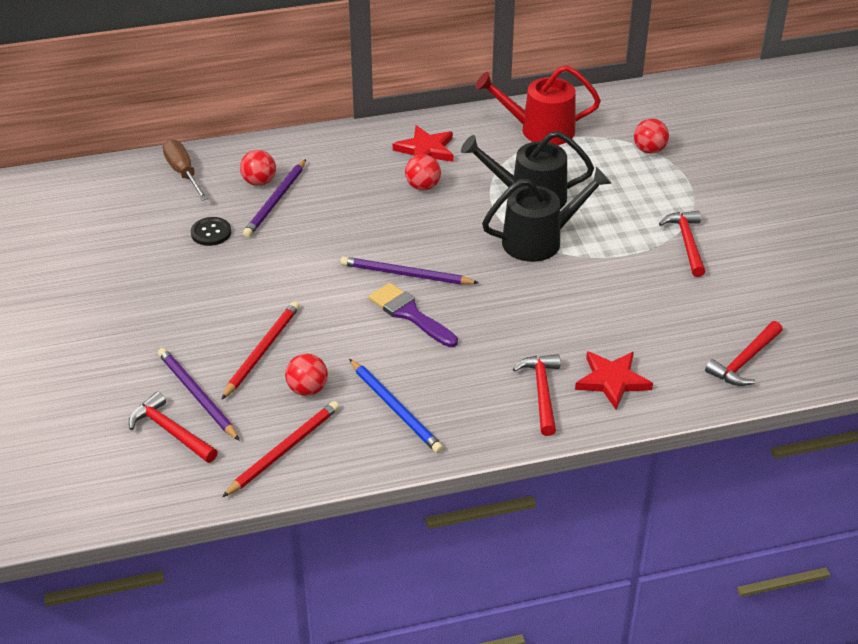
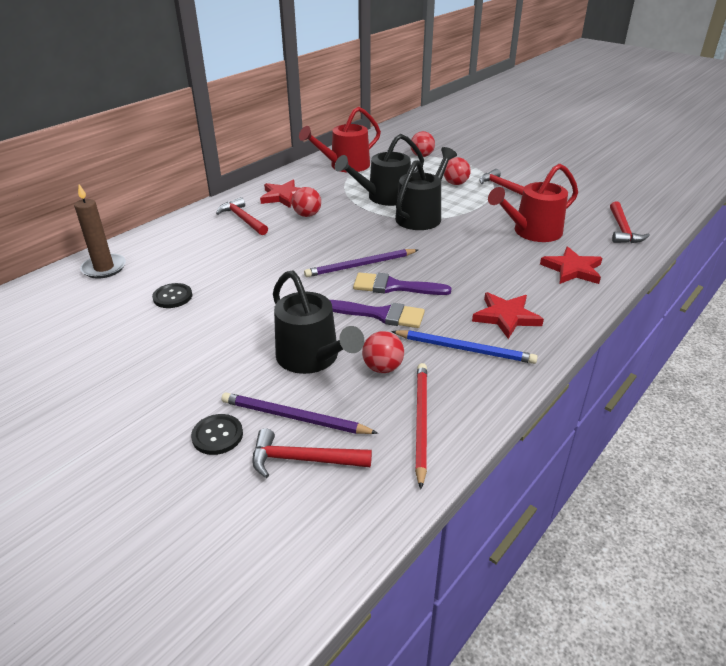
camera: 35 degrees left, 5 degrees down
brown screwdriver [163,139,208,201] -> brown candle [74,184,126,279]
red pencil [221,301,300,400] -> black watering can [273,270,364,374]
red ball [240,150,276,186] -> red ball moved to [444,157,471,185]
purple pencil [243,159,306,237] -> none
red hammer [513,354,560,436] -> red hammer moved to [216,197,268,235]
none -> black button [191,414,243,455]
none -> purple brush [330,300,425,328]
none -> red star [472,292,544,339]
none -> red watering can [488,164,578,242]

